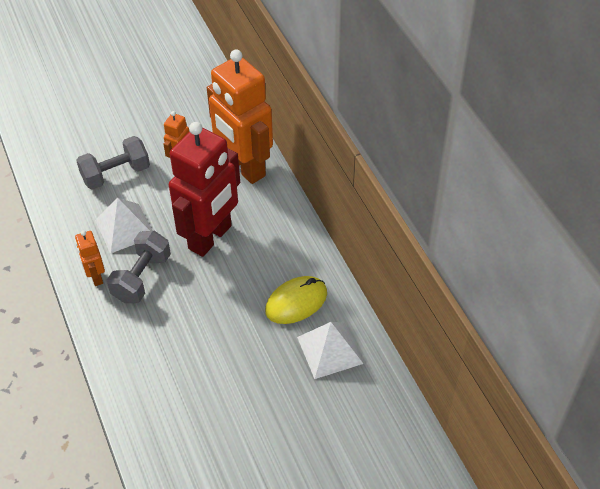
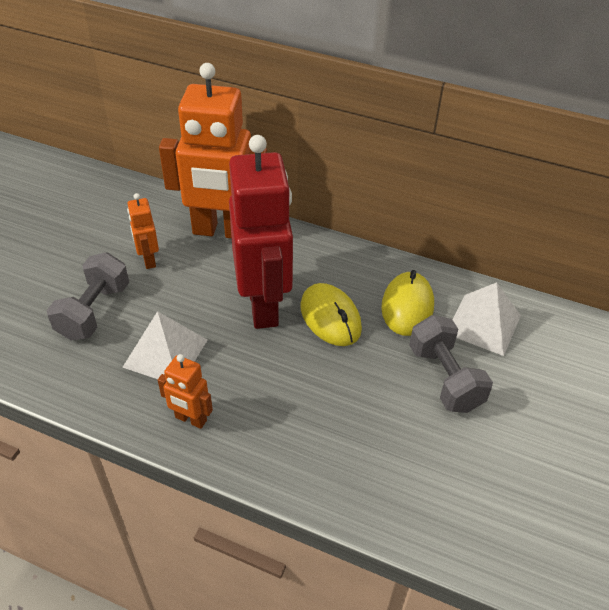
camera: 45 degrees left, 5 degrees down
grey dumbbell [107,231,171,303] -> grey dumbbell moved to [409,315,493,413]
none -> yellow mouse [300,283,362,346]

